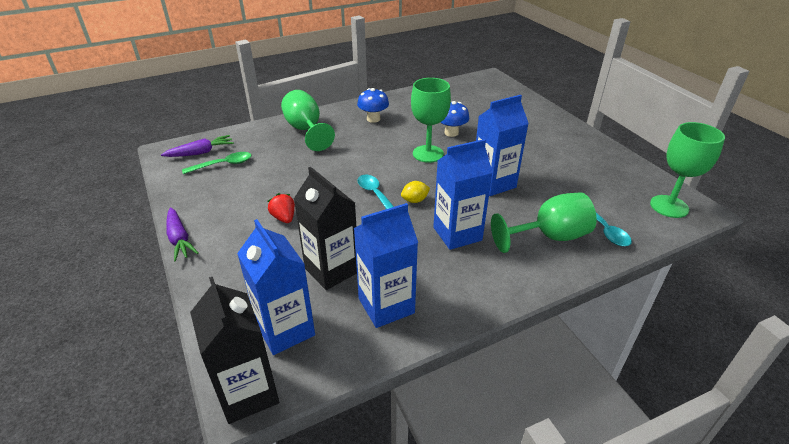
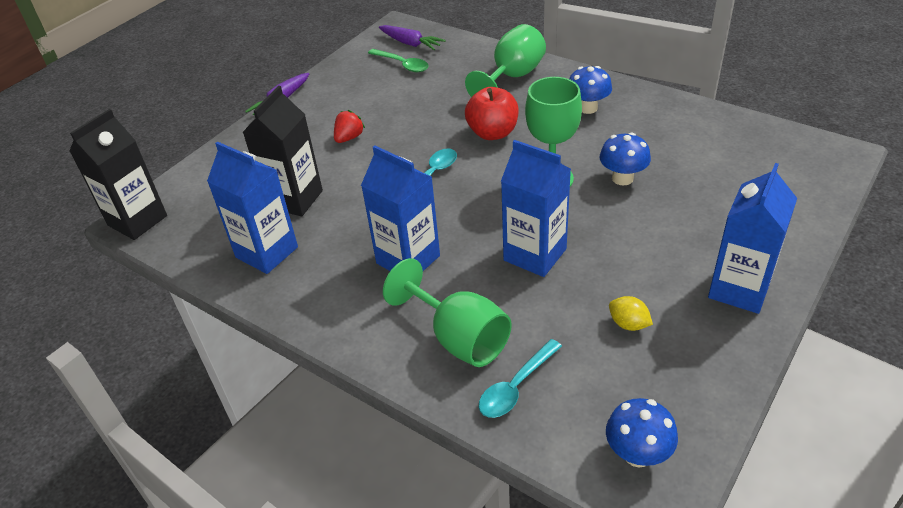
camera: 65 degrees right, 5 degrees up
blue carton [237,219,315,355] -> blue carton moved to [708,163,797,314]
yellow lemon [401,181,430,203] -> yellow lemon moved to [609,296,653,331]
green goblet [650,122,725,218] -> blue mushroom [606,398,678,467]
none -> red apple [465,87,519,140]

